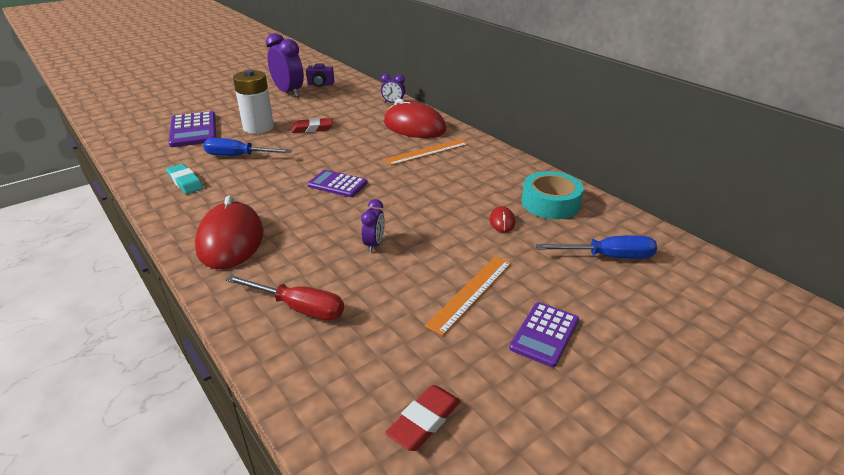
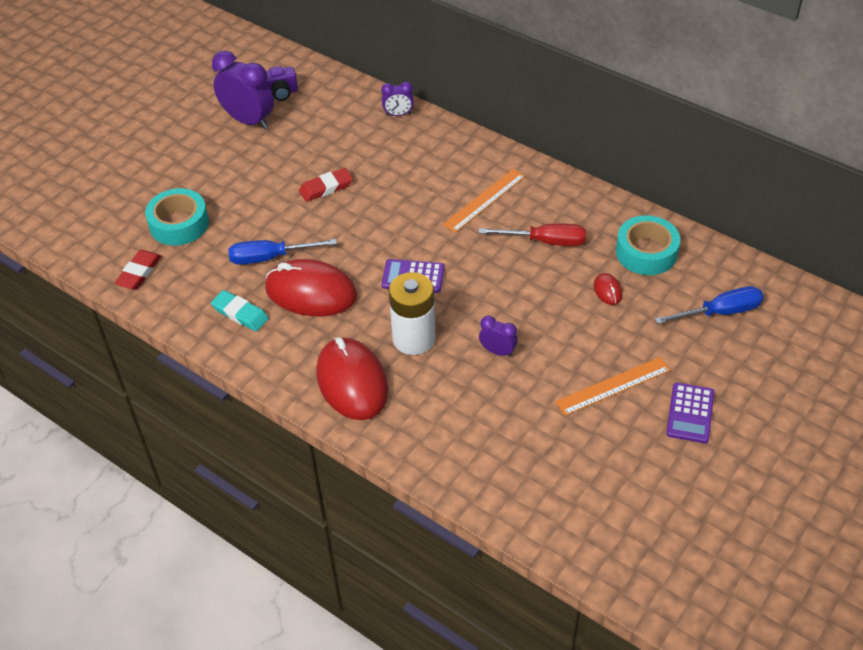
camera: 15 degrees left, 15 degrees up
purple calculator [168,111,216,147] -> turquoise tape [145,188,209,246]
red screwdriver [226,275,344,320] -> red screwdriver moved to [479,223,586,246]
white battery [233,69,274,134] -> white battery moved to [389,272,436,355]
purple clock [361,199,385,252] -> purple clock turned 60 degrees counterclockwise [479,316,518,357]
red mouse [384,99,446,138] -> red mouse moved to [265,259,357,316]
red eraser [385,385,461,451] -> red eraser moved to [114,250,162,290]
orange ruler [425,256,512,336] -> orange ruler turned 45 degrees clockwise [555,357,671,416]

